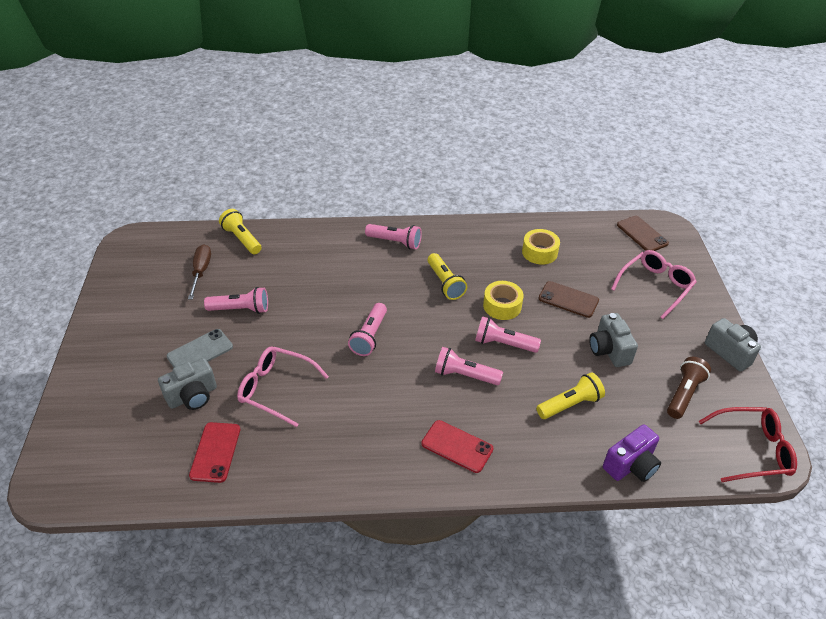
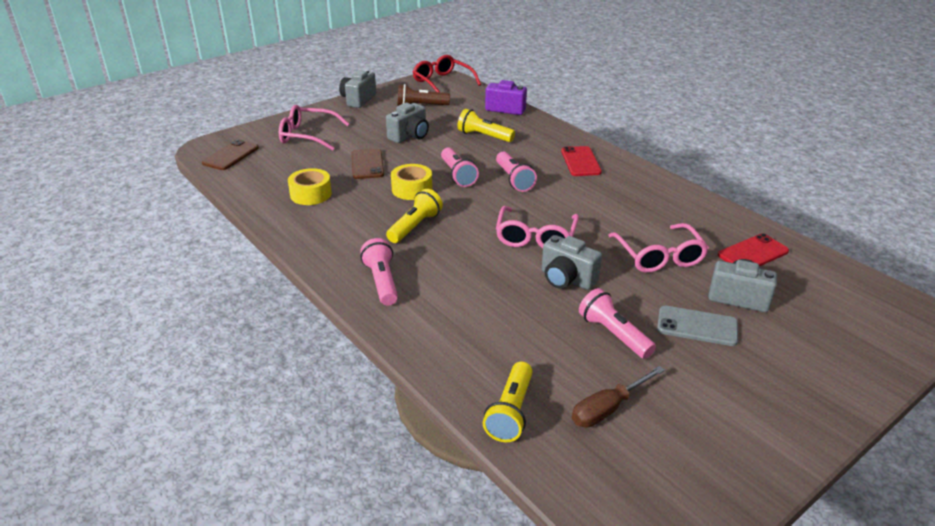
camera: 125 degrees left, 10 degrees down
pink flashlight [348,303,387,356] -> pink glasses [496,206,579,248]
none -> grey camera [542,235,602,290]

